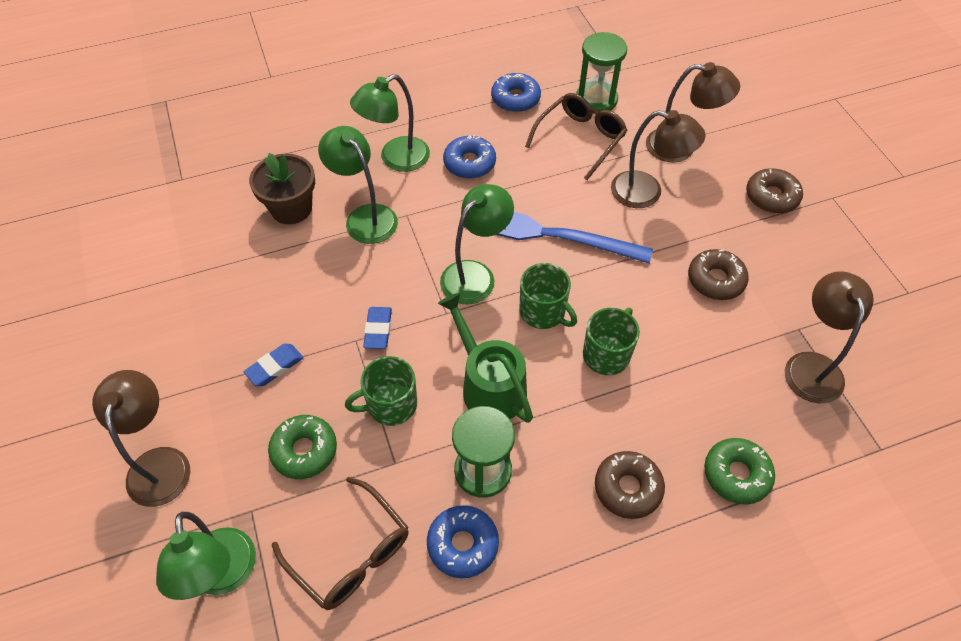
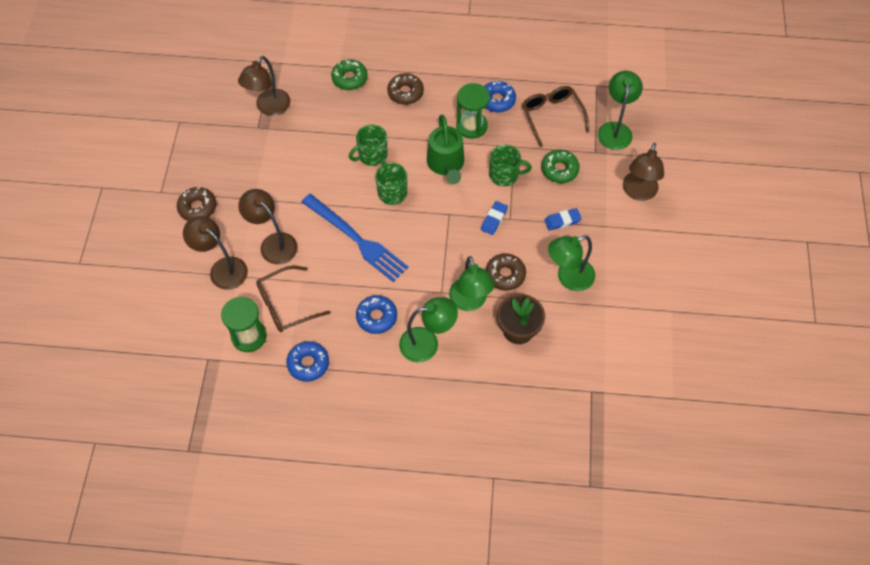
camera: 155 degrees left, 5 degrees up
green lamp [440,184,514,304] -> green lamp moved to [548,236,595,291]
brown donut [688,249,749,300] -> brown donut moved to [486,253,526,291]

